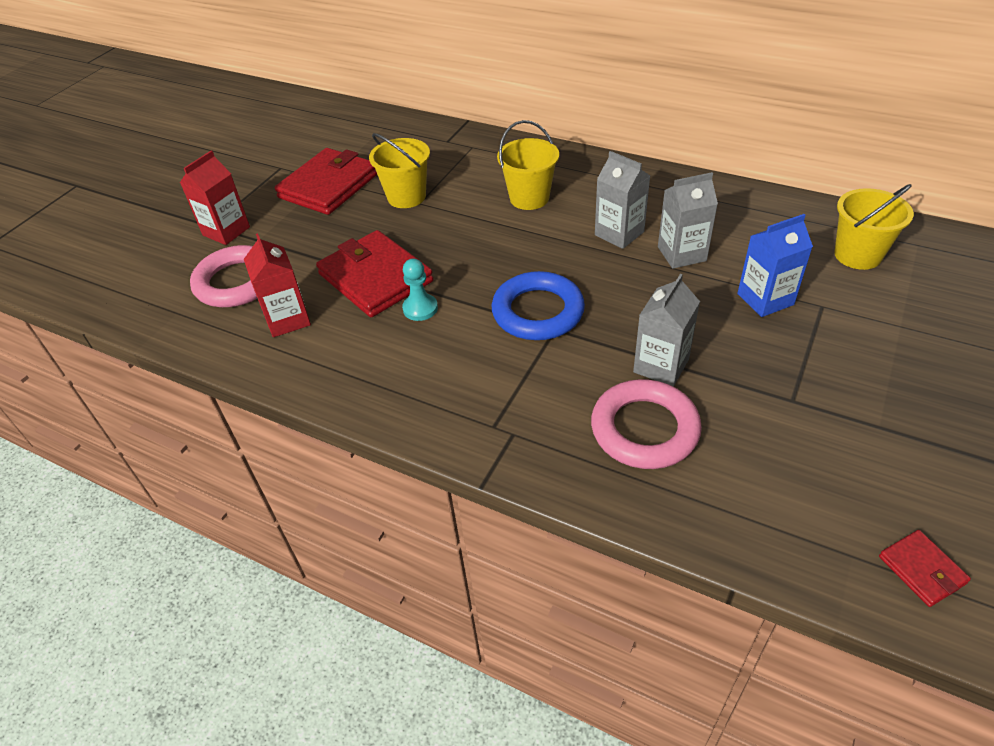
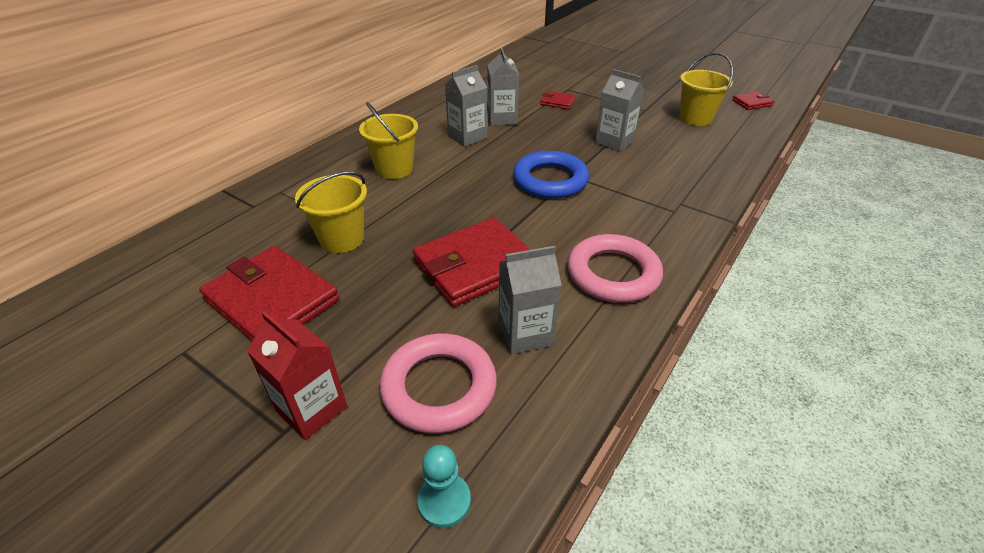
camera: 85 degrees left, 5 degrees down
red carton [244,233,311,337] -> grey carton [499,246,562,354]
turquoise pawn [402,259,438,321] -> turquoise pawn moved to [417,445,471,528]
pink ring [591,379,702,469] -> pink ring moved to [568,234,663,303]
blue carton [737,214,813,317] -> red wallet [540,91,576,109]
yellow bucket [834,184,914,270] -> yellow bucket moved to [679,52,733,126]

